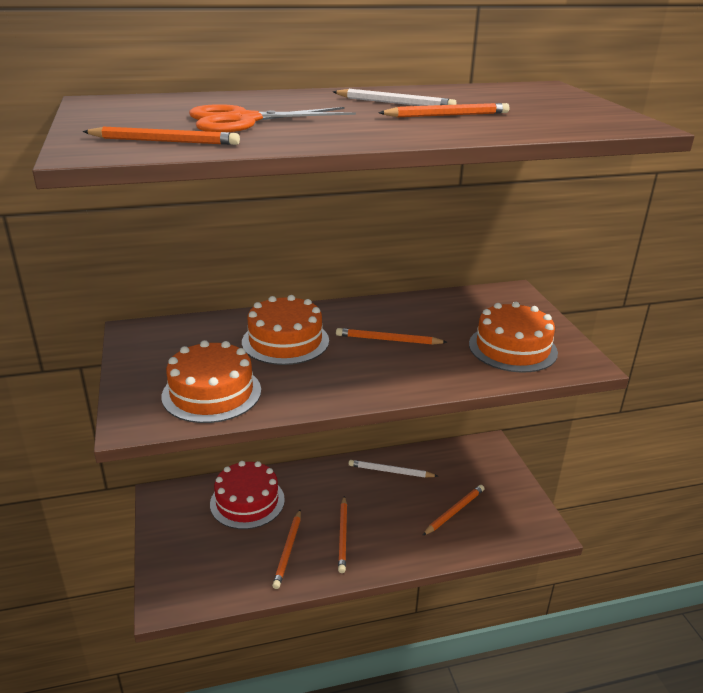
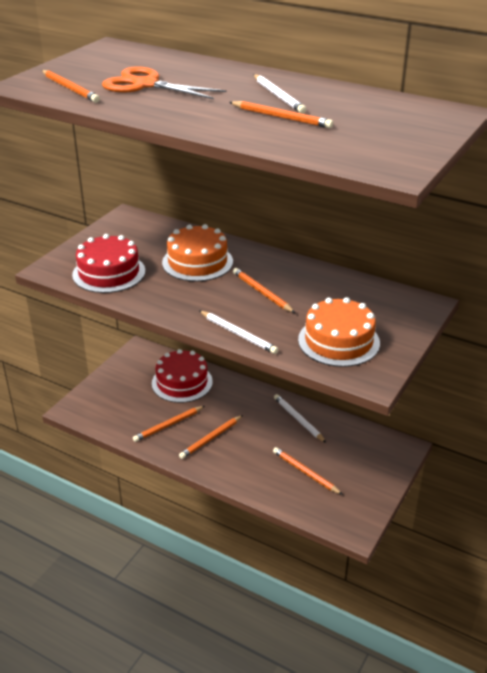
camera: 45 degrees right, 5 degrees up
orange cake [162,340,261,423] -> red cake [72,234,145,293]
orange pencil [422,485,485,536] -> orange pencil turned 135 degrees counterclockwise [273,447,343,495]
none -> white pencil [199,310,278,354]

